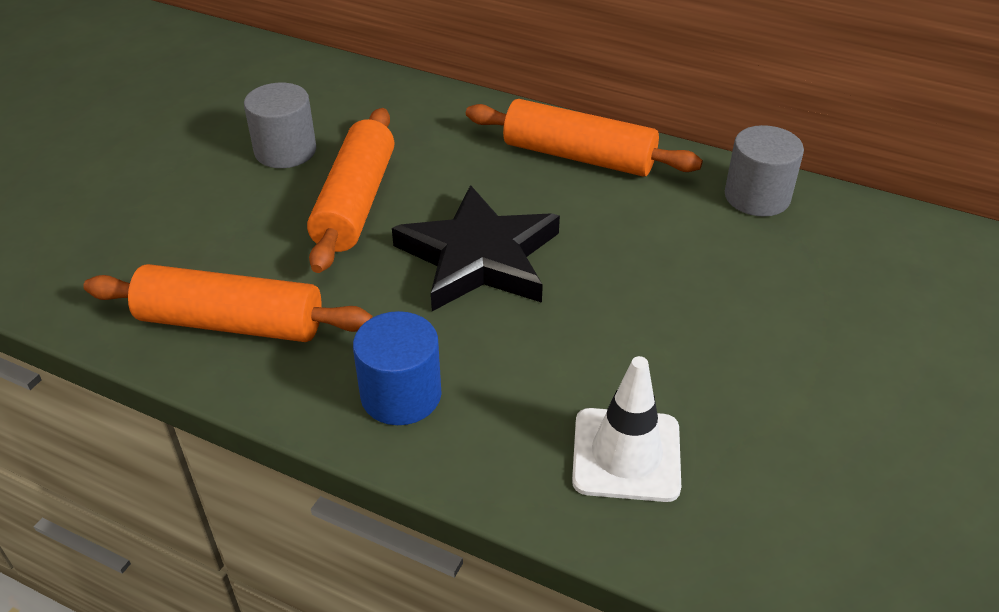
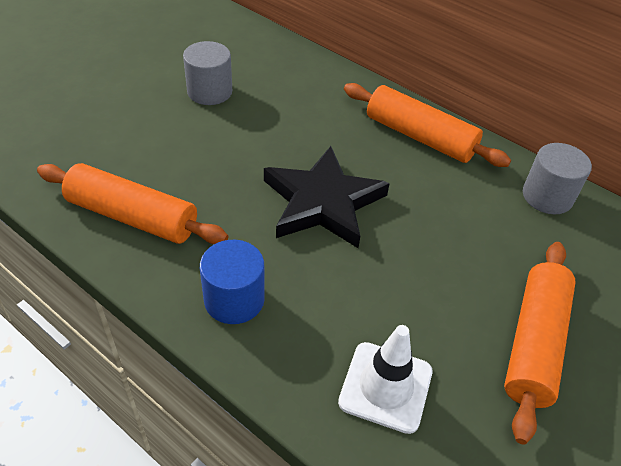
camera: 10 degrees right, 5 degrees up
orange rolling pin [307,108,395,273] -> orange rolling pin moved to [504,242,576,445]

